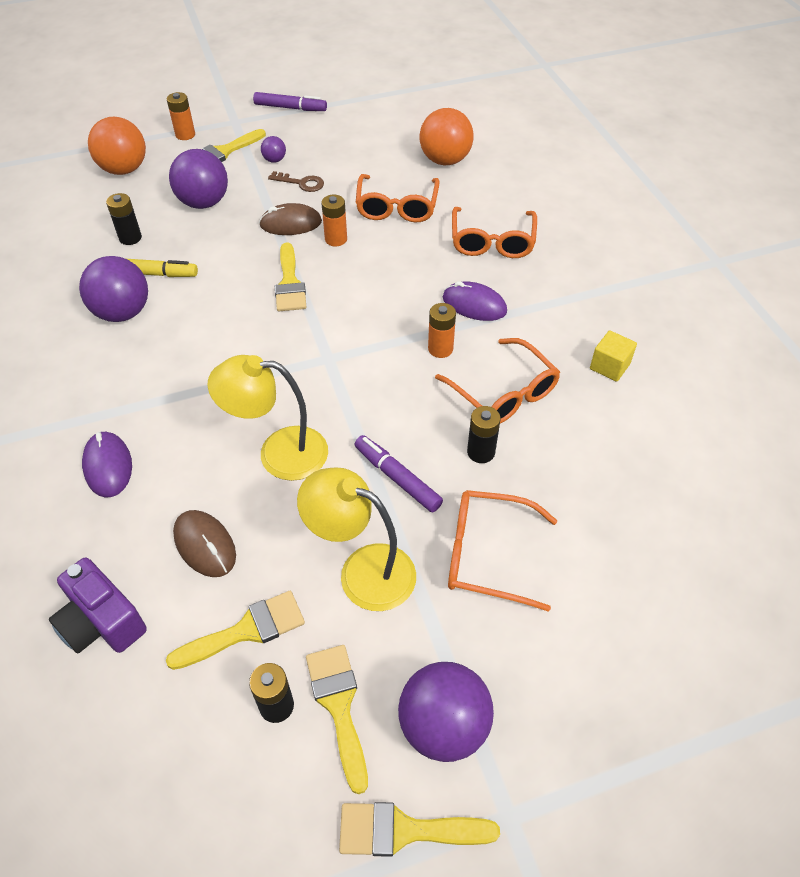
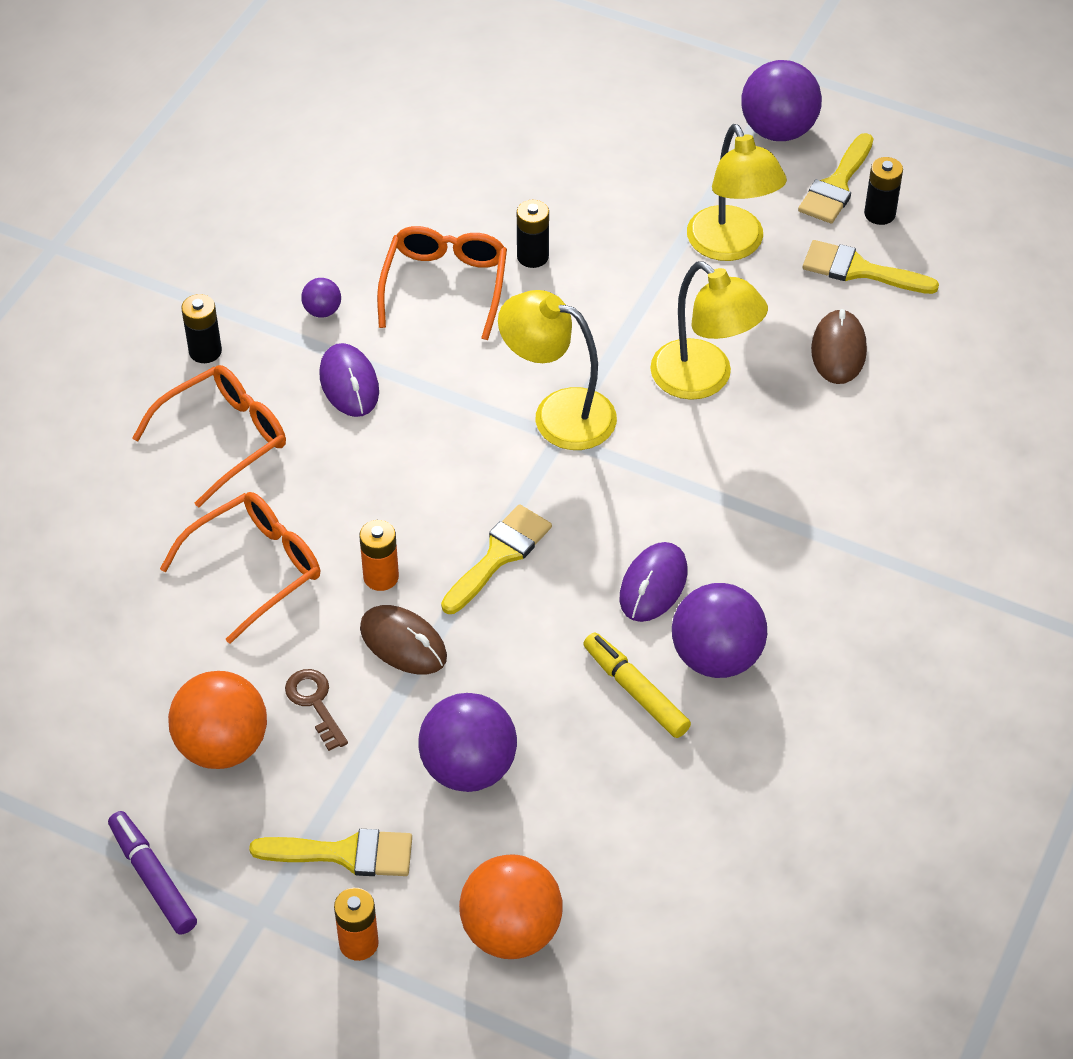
camera: 135 degrees left, 0 degrees up
purple camera [49,558,147,654] -> none
purple mouse [82,431,132,498] -> purple mouse moved to [620,542,687,622]
black battery [106,193,142,245] -> black battery moved to [181,294,222,363]
purple ball [261,136,286,163] -> purple ball moved to [301,278,341,317]
yellow brush [339,802,500,857] -> none
purple marker [355,435,443,512] -> none
orange ball [420,108,474,165] -> orange ball moved to [168,671,267,769]
orange battery [428,303,456,358] -> none
orange glasses [448,490,558,612] -> none
yellow cube [590,330,637,382] -> none
none -> yellow lamp [498,290,617,450]

